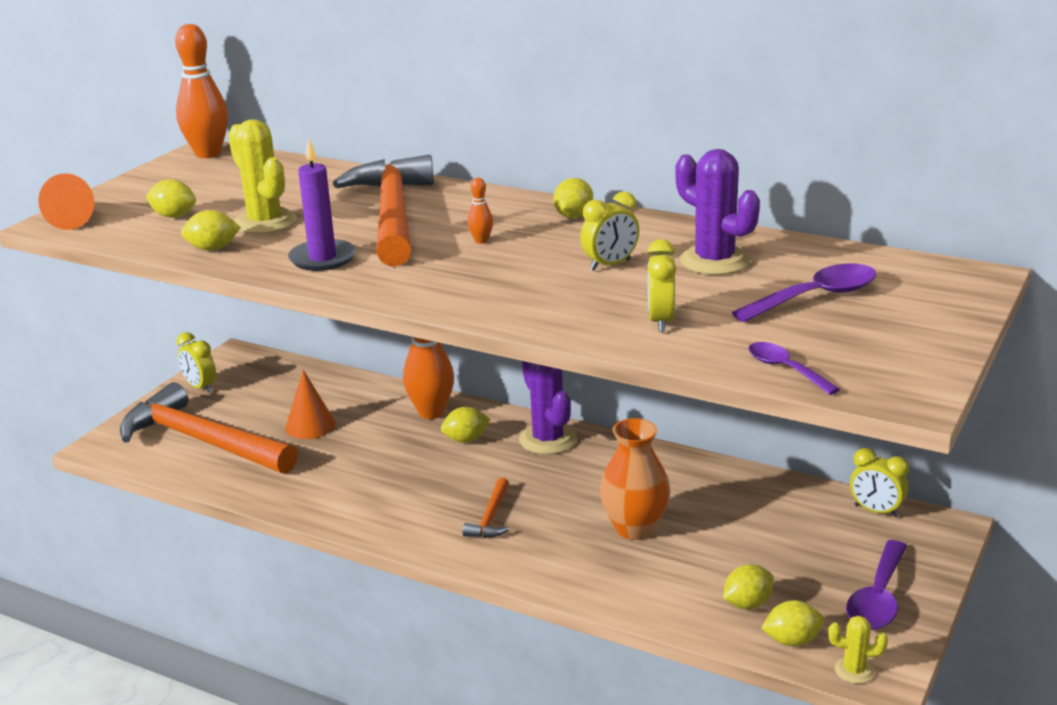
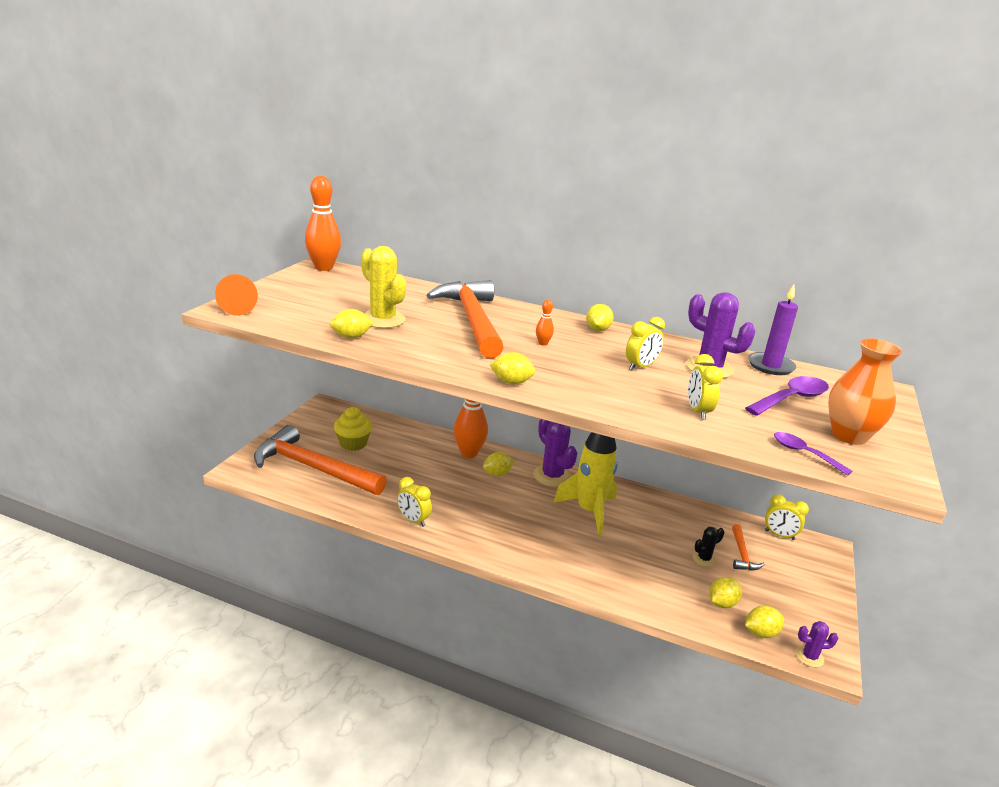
camera: 10 degrees left, 0 degrees up
yellow lemon [146,179,196,218] -> yellow lemon moved to [490,352,536,384]
yellow clock [176,332,216,393] -> yellow clock moved to [397,477,432,527]
orange cone [285,370,336,439] -> none
purple candle [288,138,356,271] -> purple candle moved to [748,285,798,375]
orange hammer [462,478,509,538] -> orange hammer moved to [732,524,764,571]
orange vase [600,418,670,540] -> orange vase moved to [828,338,903,445]
yellow cactus [828,616,888,684] -> purple cactus [796,621,838,667]
purple spoon [846,540,907,630] -> none
none -> yellow cupcake [334,407,372,451]
none -> yellow rocket [554,432,618,536]
none -> black cactus [693,527,725,567]

